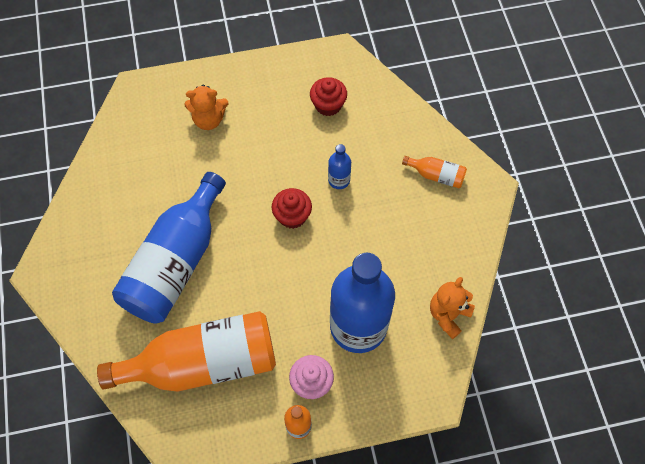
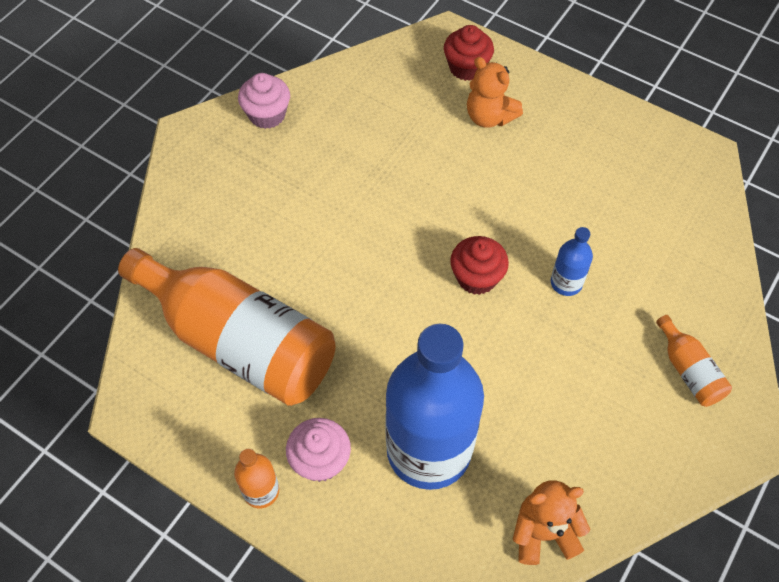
camera: 45 degrees right, 5 degrees down
blue bottle [112,172,226,324] -> none
red cupcake [310,77,347,116] -> red cupcake moved to [444,25,494,81]
none -> pink cupcake [238,73,290,129]

